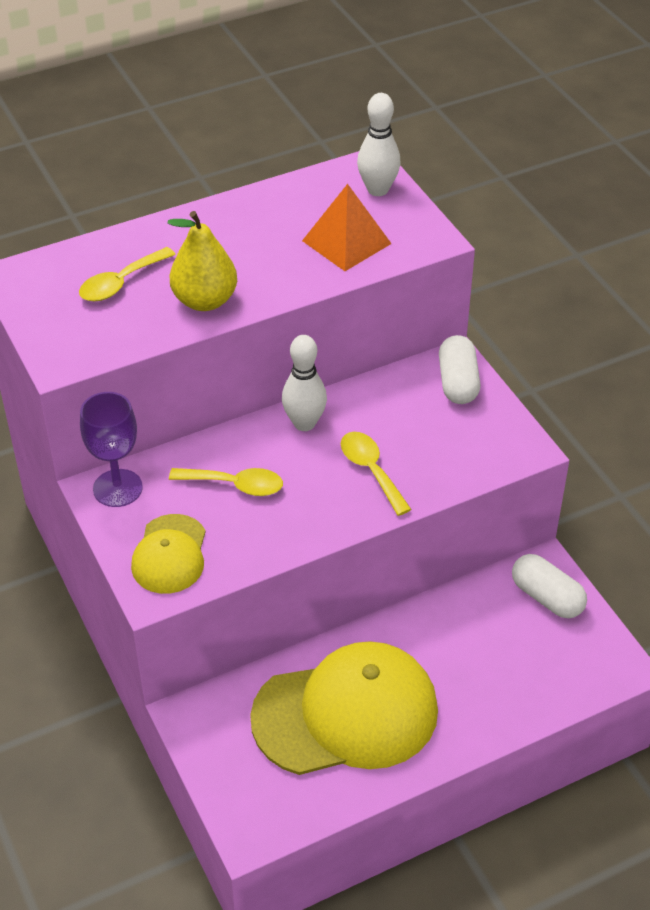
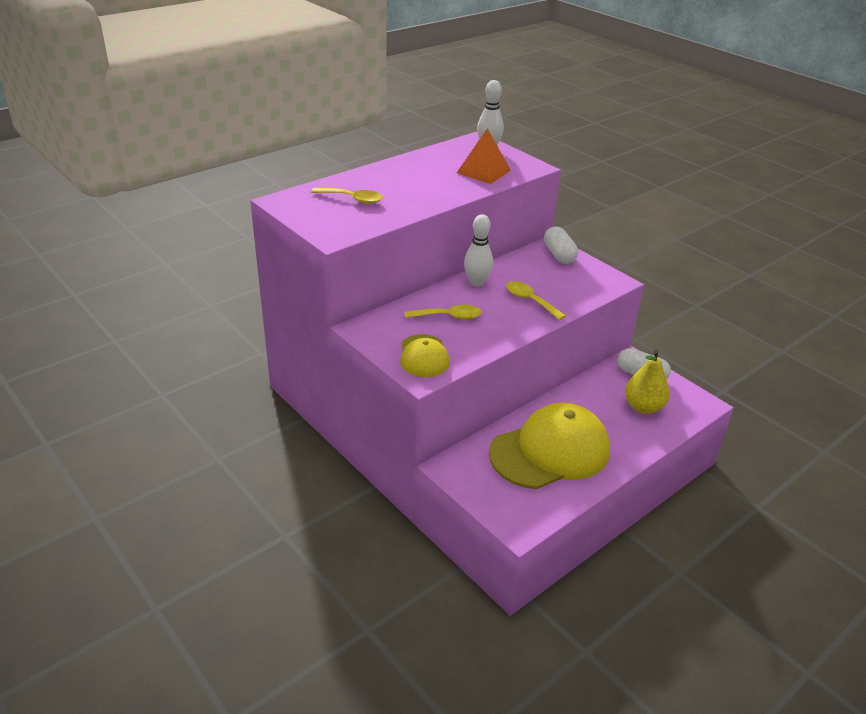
camera: 15 degrees left, 10 degrees down
yellow spoon [79,247,176,302] -> yellow spoon turned 105 degrees counterclockwise [311,188,383,204]
purple goblet [80,392,143,507] -> none
yellow pear [168,211,237,311] -> yellow pear moved to [625,350,670,414]

